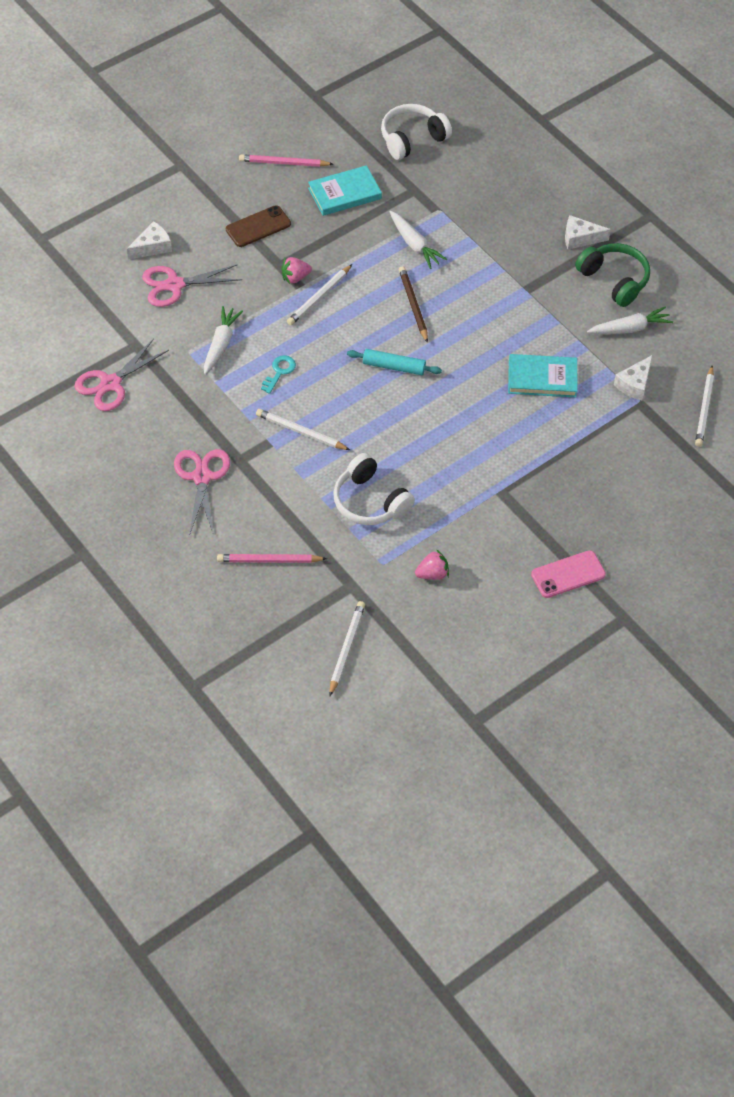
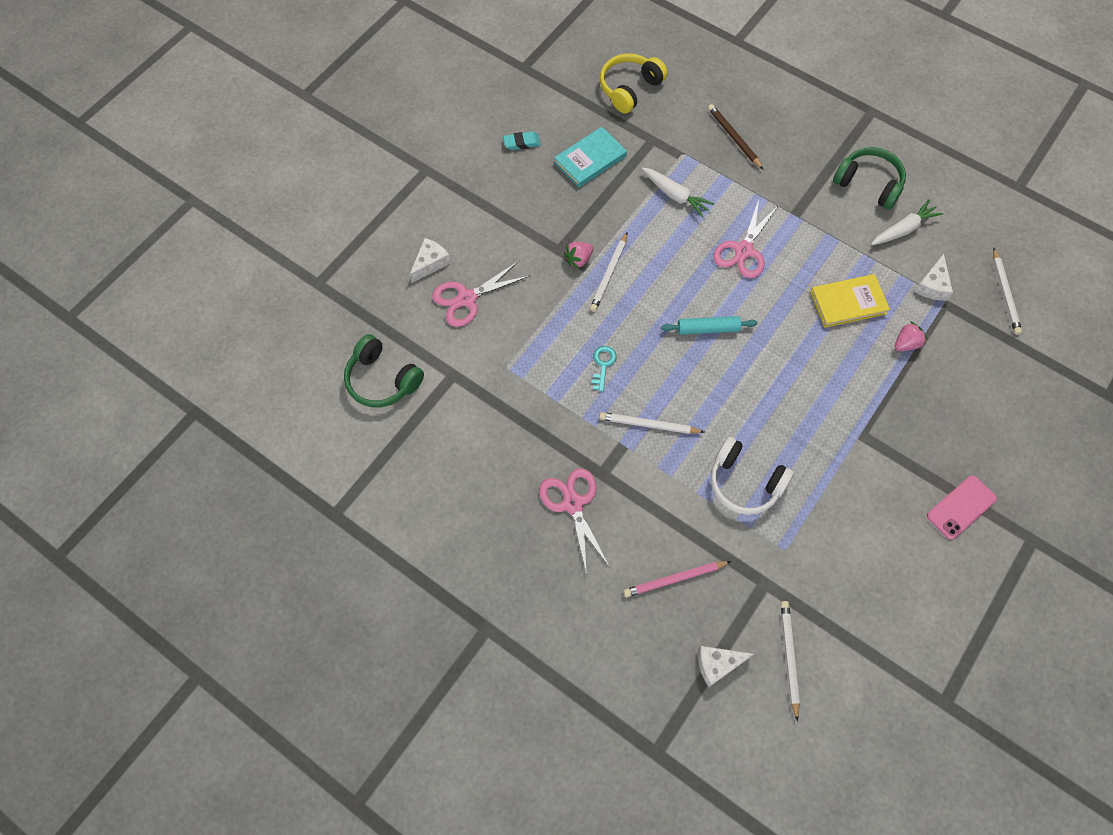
camera: 15 degrees left, 10 degrees up
pink scissors [74,339,169,411] -> pink scissors moved to [713,199,779,278]
white carrot [204,306,243,375] -> none
brown phone [226,205,291,247] -> none
pink pencil [239,154,333,167] -> turquoise eraser [503,131,541,150]
white headphones [381,104,452,160] -> yellow headphones [600,53,668,113]
brown pencil [399,266,428,343] -> brown pencil moved to [708,104,763,169]
pink strawberry [415,549,449,580] -> pink strawberry moved to [895,321,928,351]
turquoise book [508,354,577,397] -> yellow book [810,274,890,328]
white cheese [565,215,611,249] -> white cheese moved to [698,646,754,687]
none -> green headphones [344,334,424,407]

